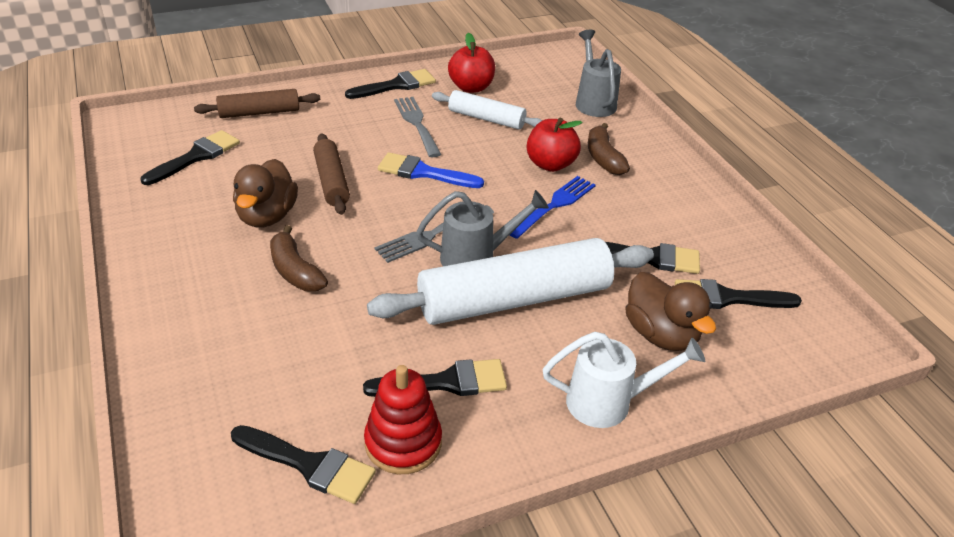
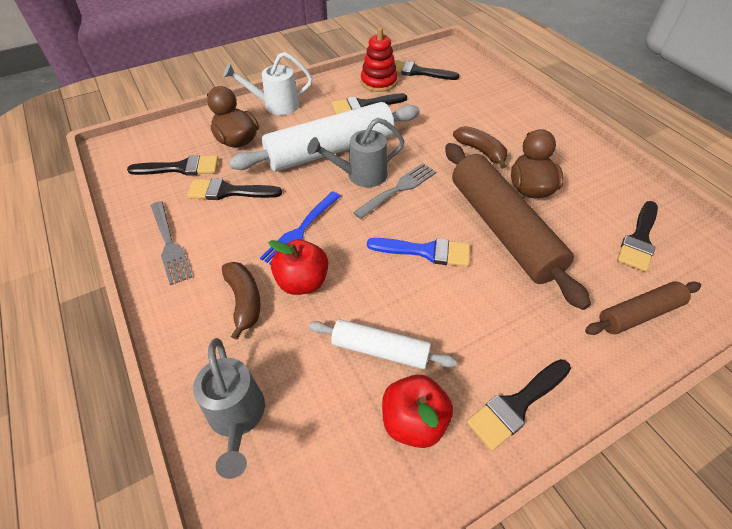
camera: 175 degrees right, 10 degrees up
brown rolling pin [313,133,350,215] -> brown rolling pin [445,143,591,310], size x1.89
grey fork [394,97,441,157] -> grey fork moved to [151,201,192,285]

